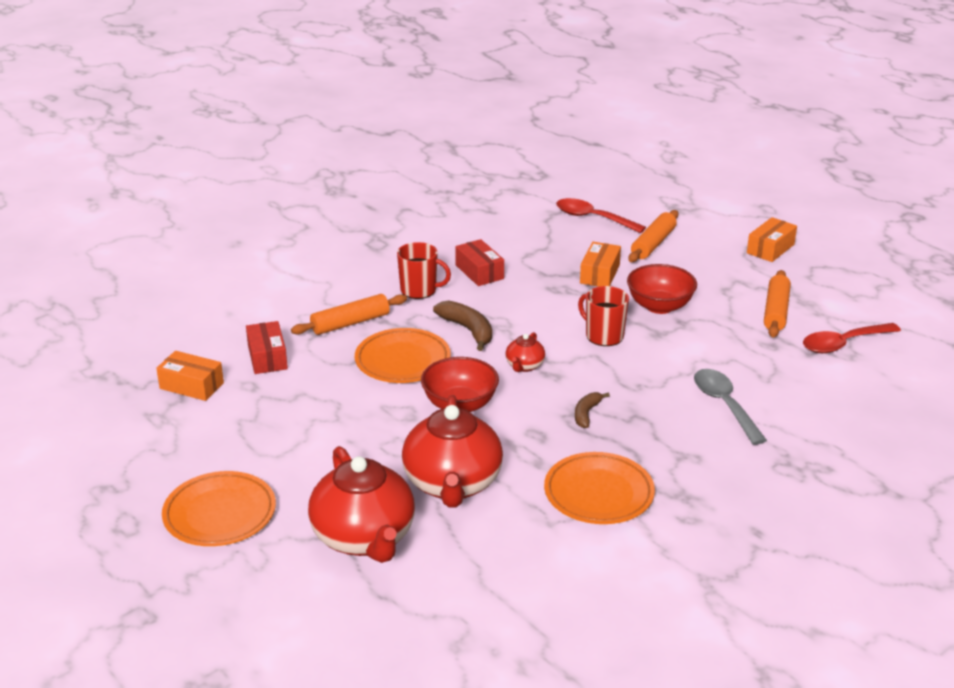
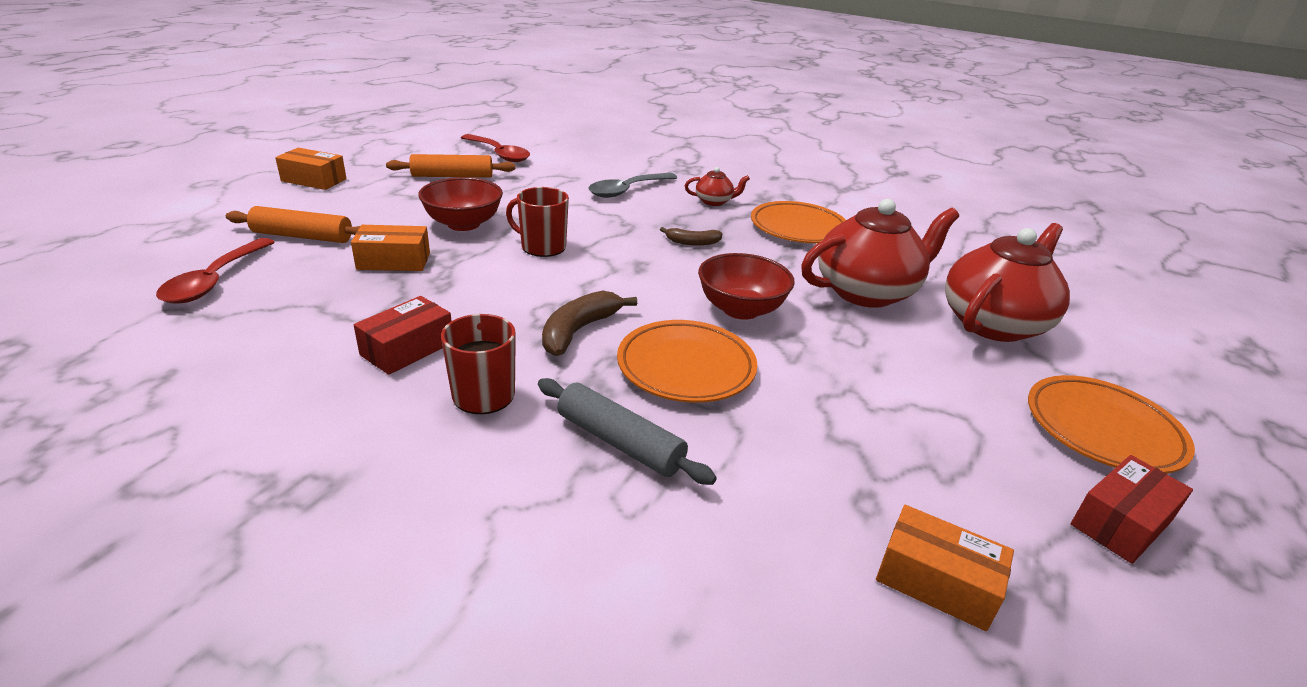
camera: 115 degrees left, 0 degrees up
orange box [156,351,224,401] -> orange box turned 60 degrees counterclockwise [876,505,1014,631]
red box [246,321,288,374] -> red box moved to [1071,455,1193,564]
orange rolling pin [291,294,407,335] -> grey rolling pin [538,378,717,485]
red teapot [506,332,545,372] -> red teapot moved to [685,167,750,206]
red mug [578,286,629,346] -> red mug turned 90 degrees clockwise [506,187,569,257]

